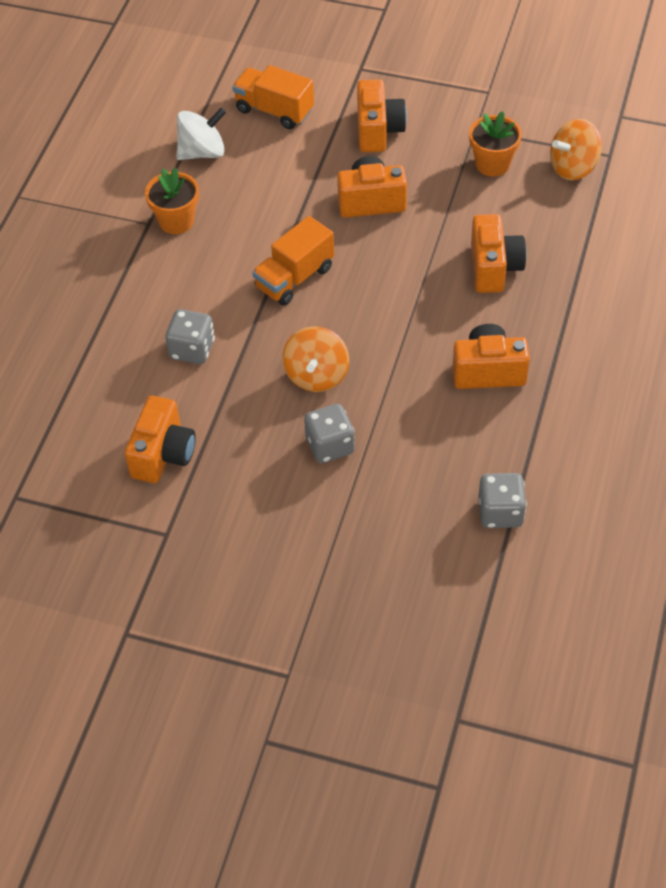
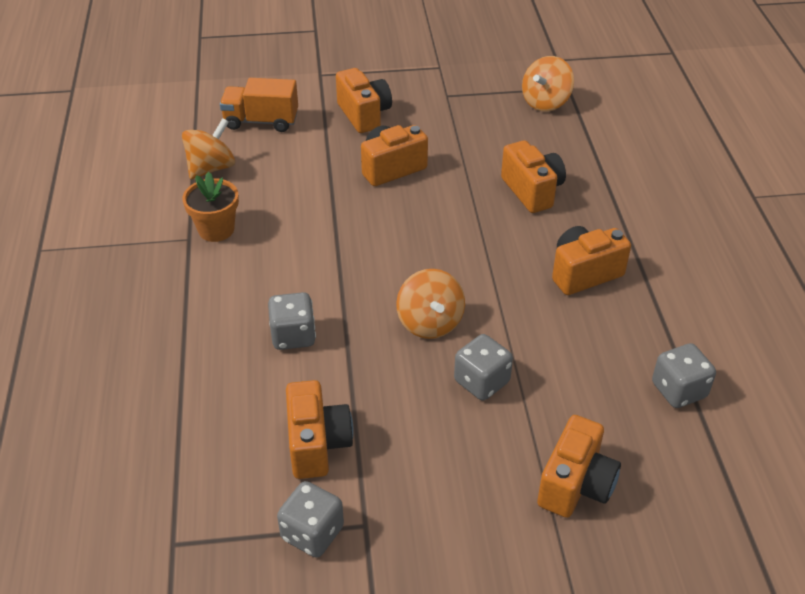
camera: 25 degrees left, 10 degrees down
white spinning top [176,108,226,160] -> orange spinning top [182,118,235,180]
orange truck [252,216,334,305] -> none
orange flower pot [469,111,522,177] -> none
none -> grey dice [277,481,344,558]
none -> orange camera [537,415,621,518]

